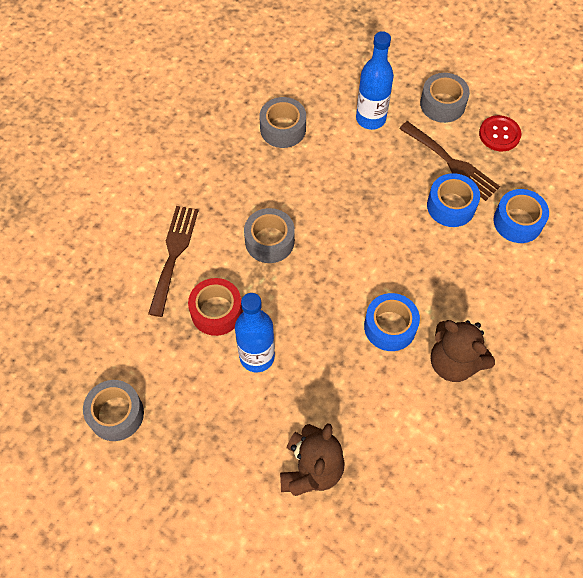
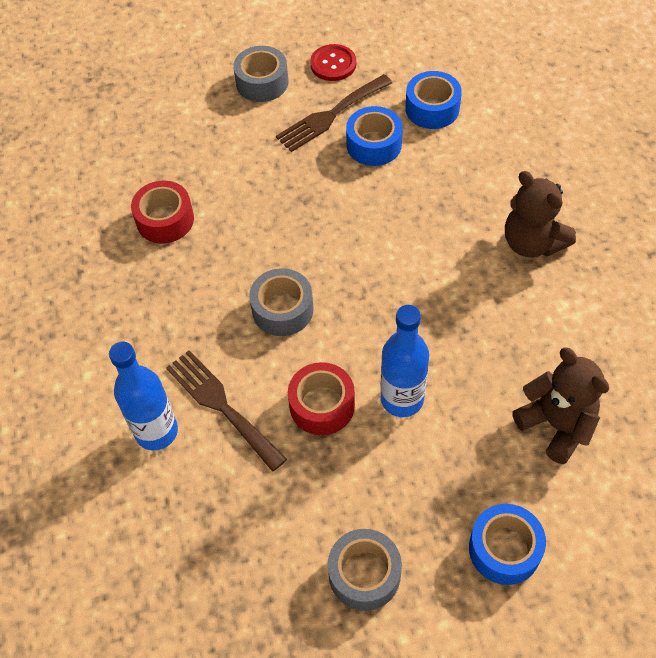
camera: 50 degrees left, 5 degrees down
grey tape [259,97,306,148] -> red tape [131,181,194,243]
blue bottle [356,31,394,130] -> blue bottle moved to [109,342,178,451]
blue tape [364,293,420,351] -> blue tape moved to [469,504,546,585]
brown fork [399,121,500,201] -> brown fork turned 150 degrees clockwise [276,74,392,152]
brown teddy bear [431,320,495,382] -> brown teddy bear turned 60 degrees clockwise [505,171,576,258]

